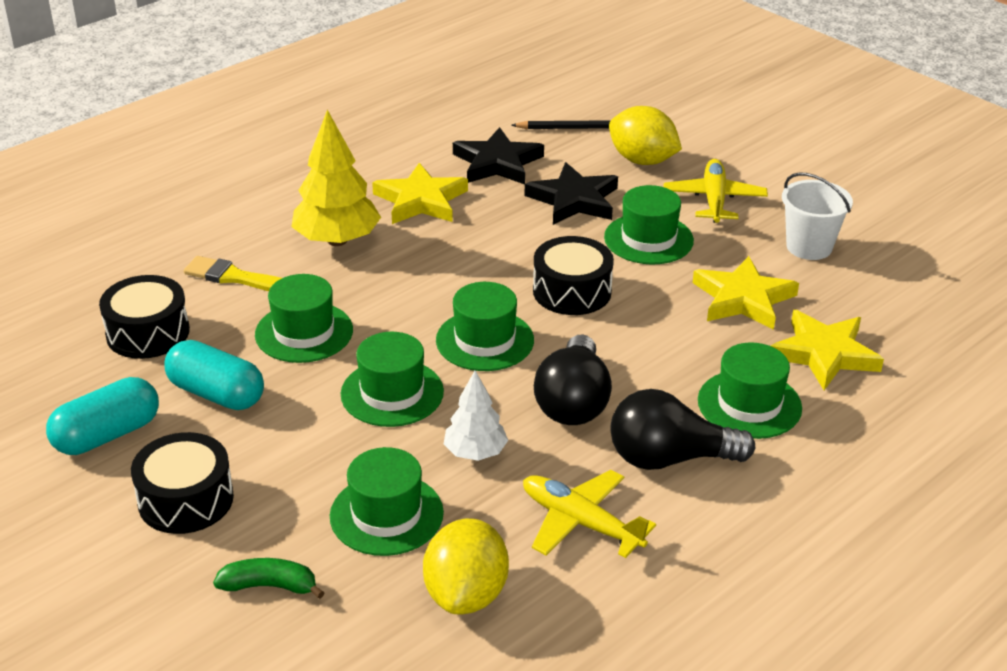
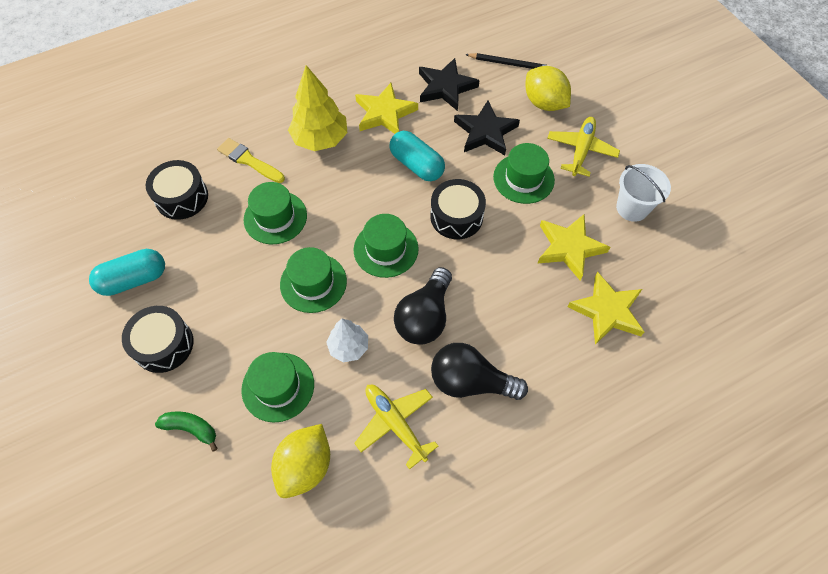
camera: 15 degrees right, 25 degrees up
turquoise capsule [164,340,264,410] -> turquoise capsule moved to [390,131,445,181]
green hat [698,342,802,439] -> none

